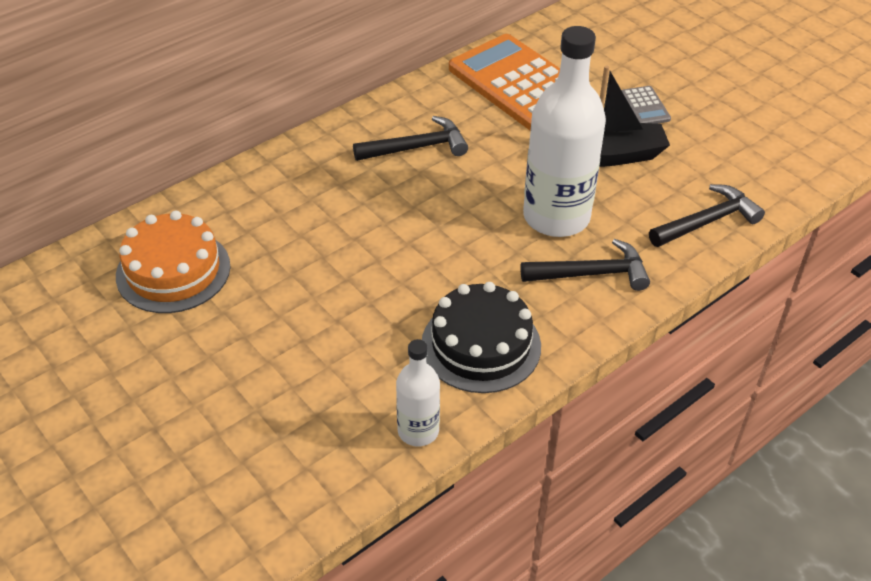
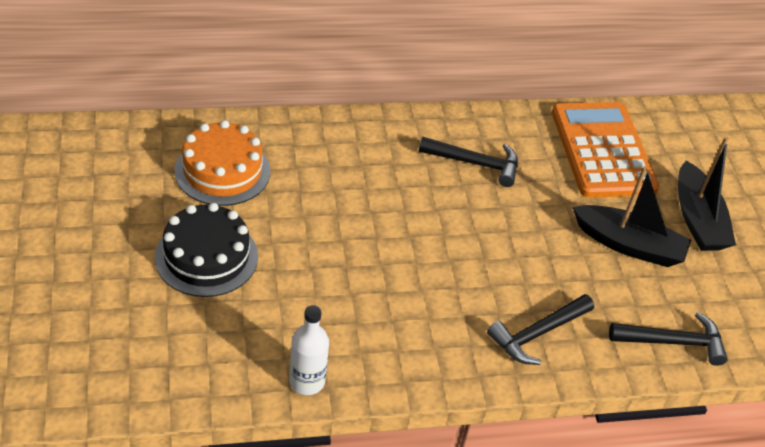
camera: 25 degrees right, 0 degrees up
black cake [422,282,541,393] -> black cake moved to [155,203,258,297]
black hammer [520,239,650,291] -> black hammer turned 120 degrees clockwise [487,294,594,365]
white bottle [523,26,606,237] -> none
grey calculator [621,86,671,124] -> black boat [678,137,736,251]

